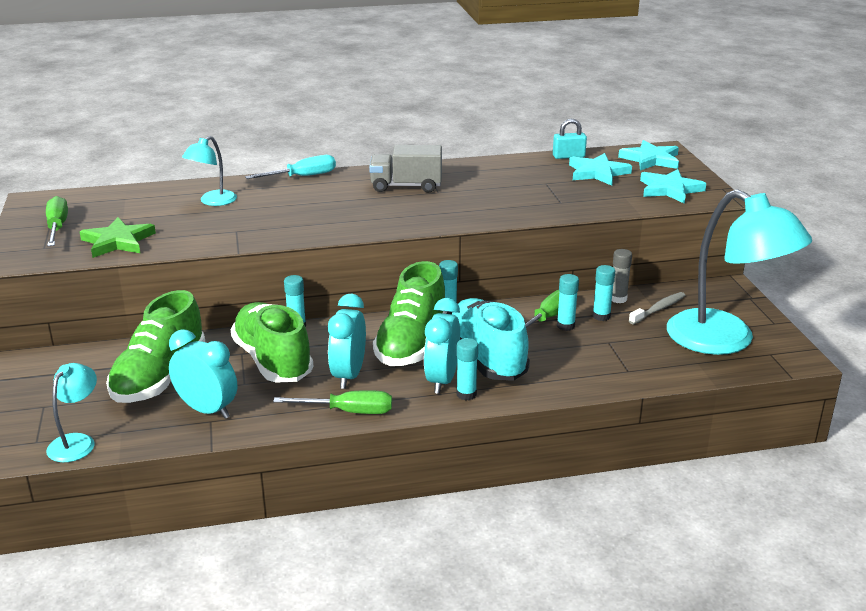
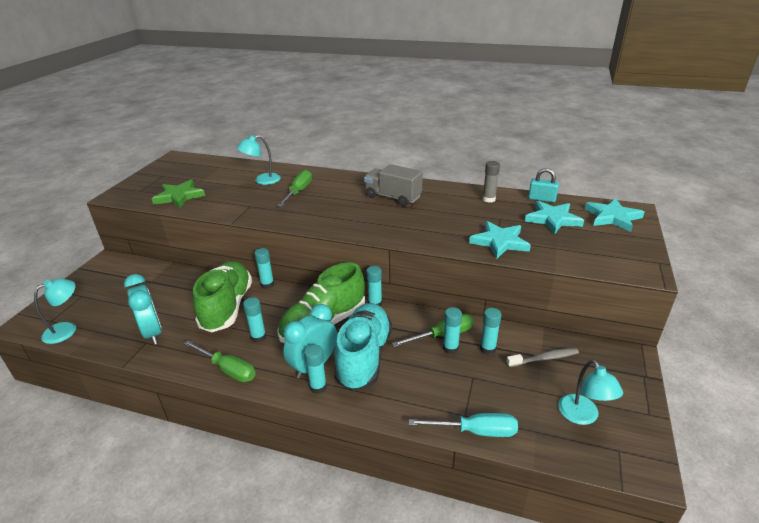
camera: 30 degrees right, 5 degrees up
green screwdriver [46,196,68,246] -> green screwdriver moved to [277,170,312,207]
green shoe [106,290,205,403] -> none
turquoise screwdriver [245,155,336,179] -> turquoise screwdriver moved to [409,413,518,437]
turquoise clock [328,293,366,389] -> turquoise glue stick [243,297,266,343]
grey glue stick [612,249,632,303] -> grey glue stick moved to [482,161,500,203]
turquoise star [640,169,706,204] -> turquoise star moved to [469,221,531,259]
turquoise lamp [667,189,812,355] -> turquoise lamp [558,360,623,425], size x0.46

